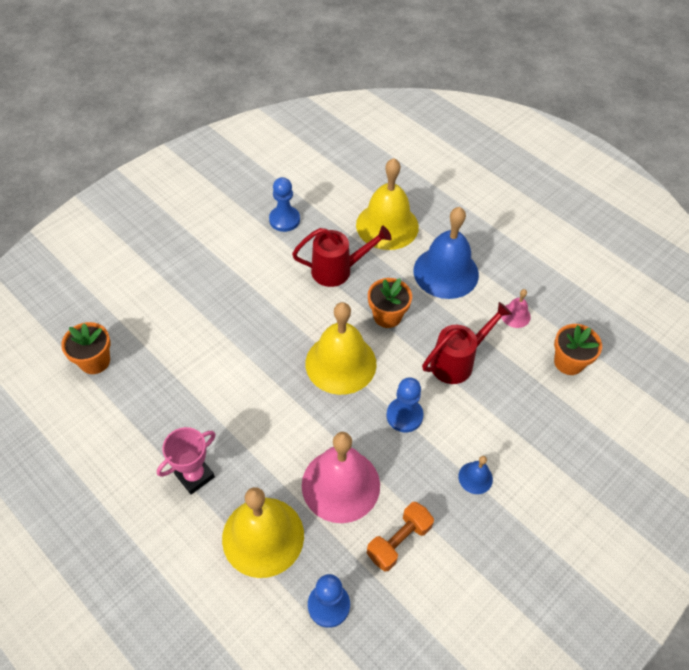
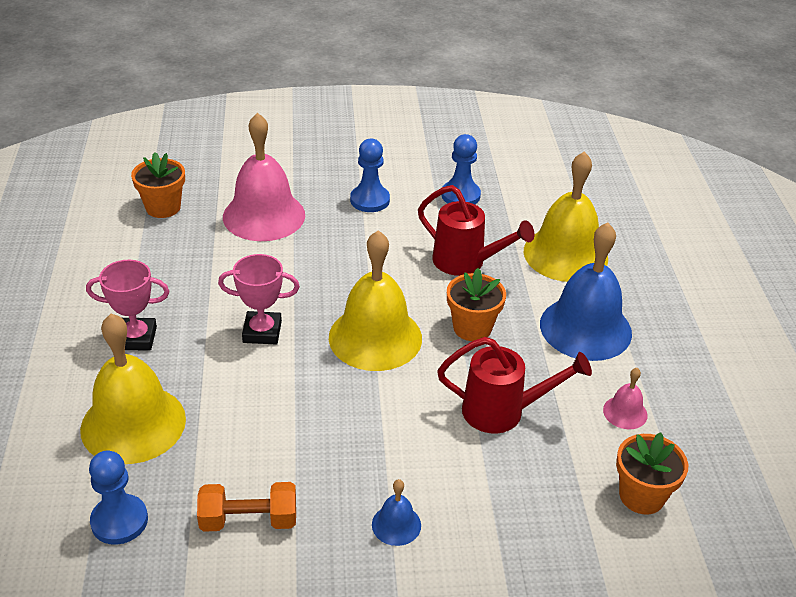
camera: 40 degrees right, 15 degrees down
pink bell [302,432,380,523] -> pink bell moved to [223,113,305,241]
blue pawn [386,377,424,432] -> blue pawn moved to [350,139,390,212]
none -> pink trophy [218,254,300,345]

